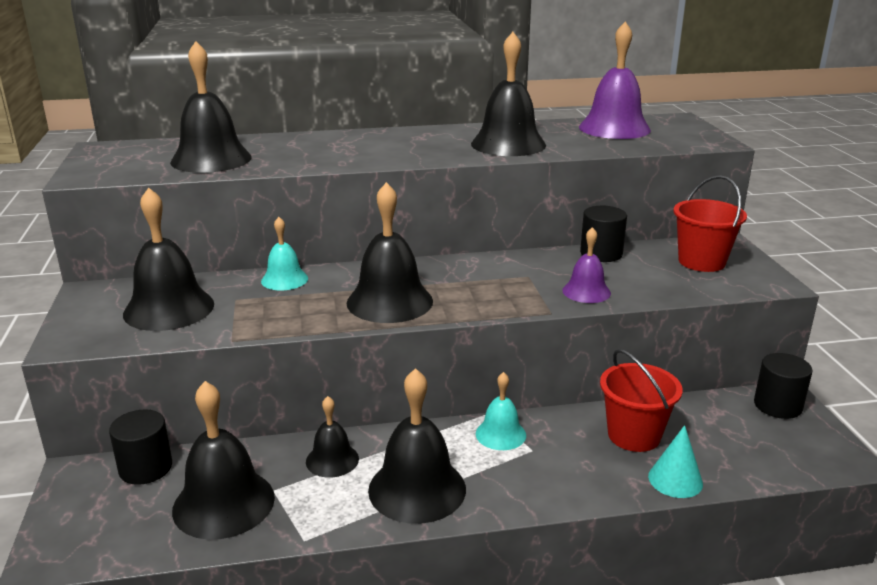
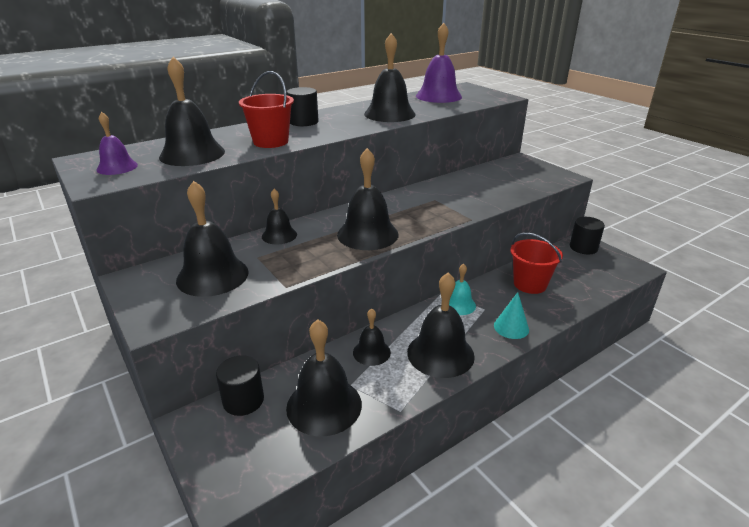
camera: 25 degrees left, 5 degrees up
turquoise bell [261,217,308,290] -> black bell [262,189,297,244]
purple bell [562,227,611,303] -> purple bell moved to [97,112,138,175]
black cylinder [580,206,627,262] -> black cylinder moved to [286,87,319,126]
turquoise cone [648,425,703,498] -> turquoise cone moved to [494,292,529,339]
red bucket [673,175,747,272] -> red bucket moved to [239,71,294,148]

